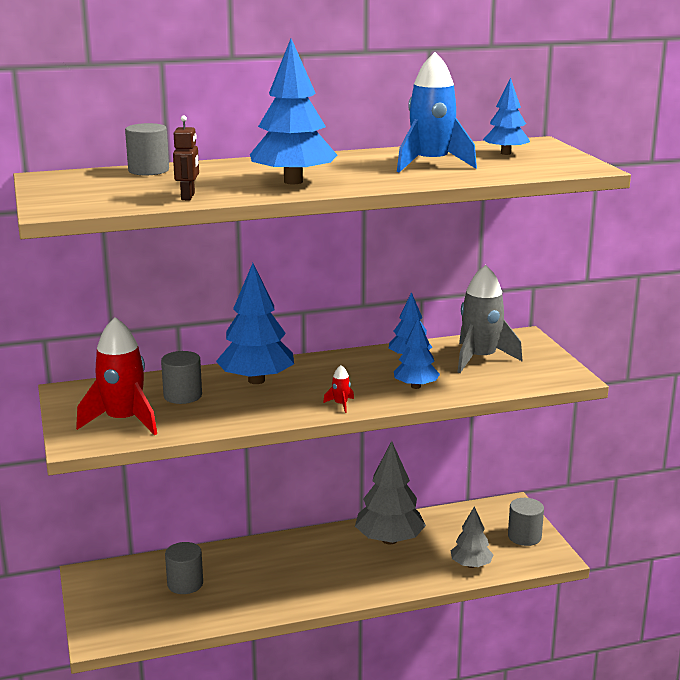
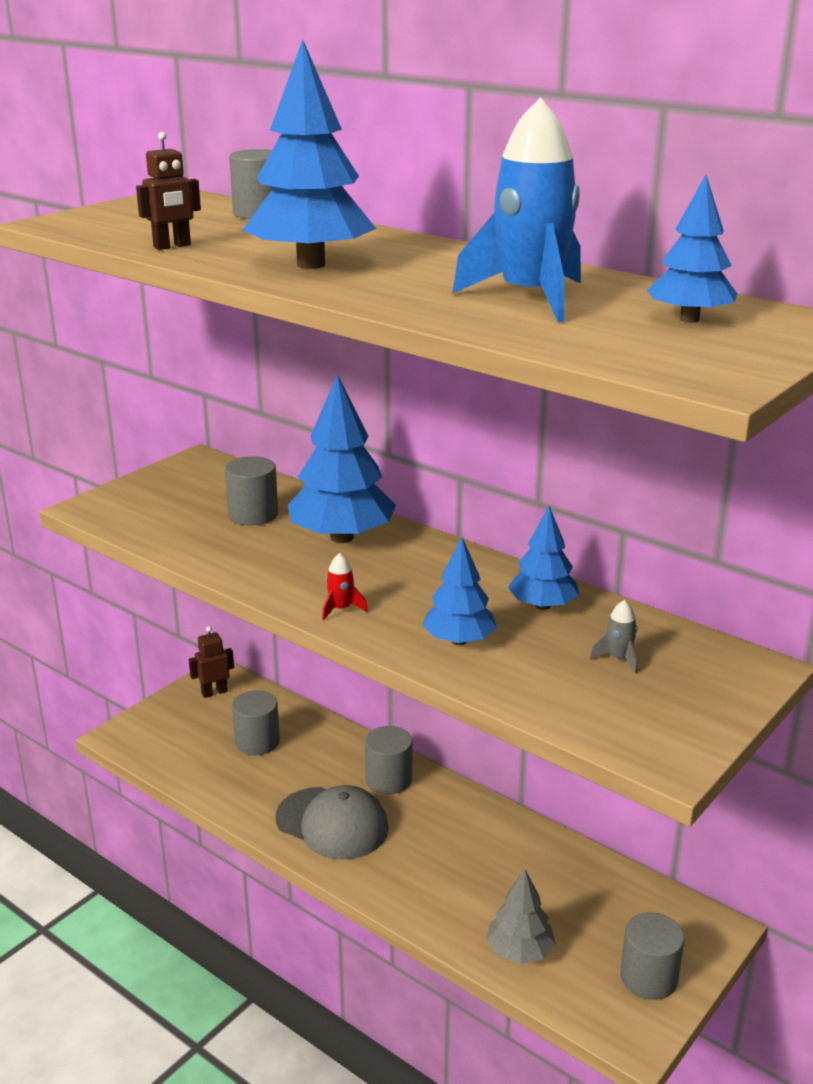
camera: 55 degrees right, 5 degrees up
red rocket [76,317,157,435] -> none
grey tree [355,441,426,545] -> none
grey rocket [458,265,523,373] -> grey rocket [590,600,638,674], size x0.40
none -> brown robot [188,626,234,698]
none -> grey cap [275,785,389,860]
none -> grey cylinder [365,726,412,794]

